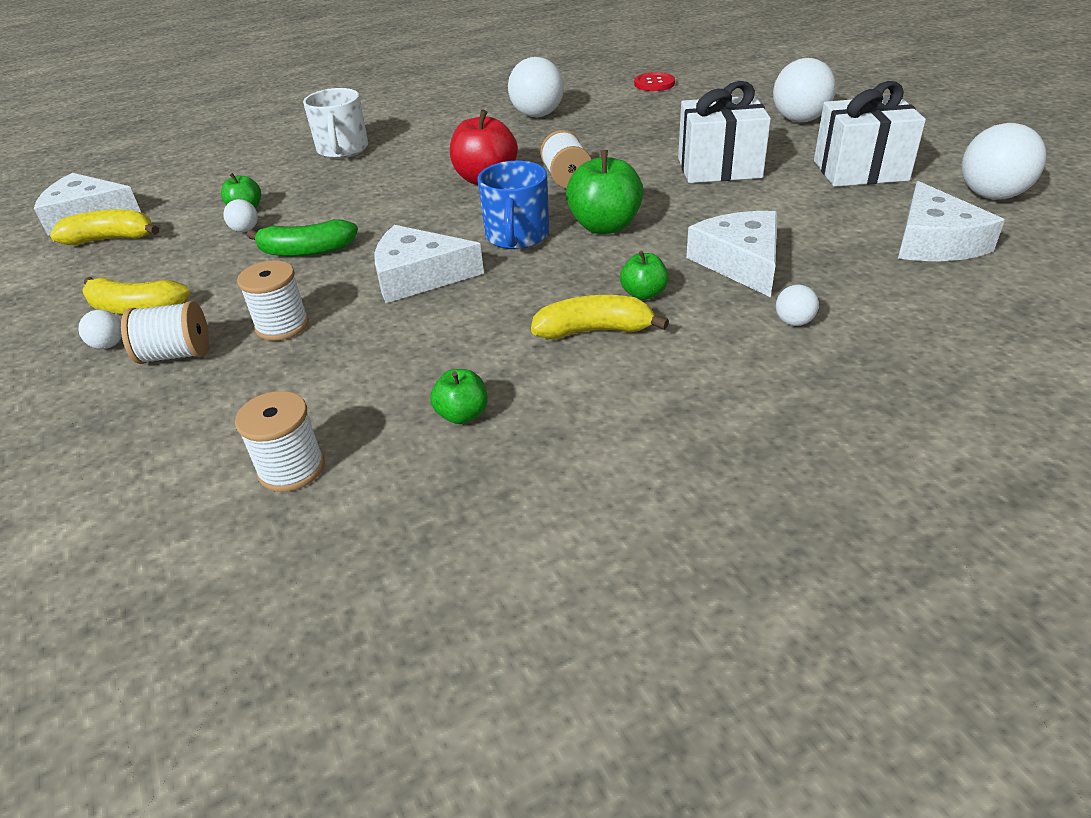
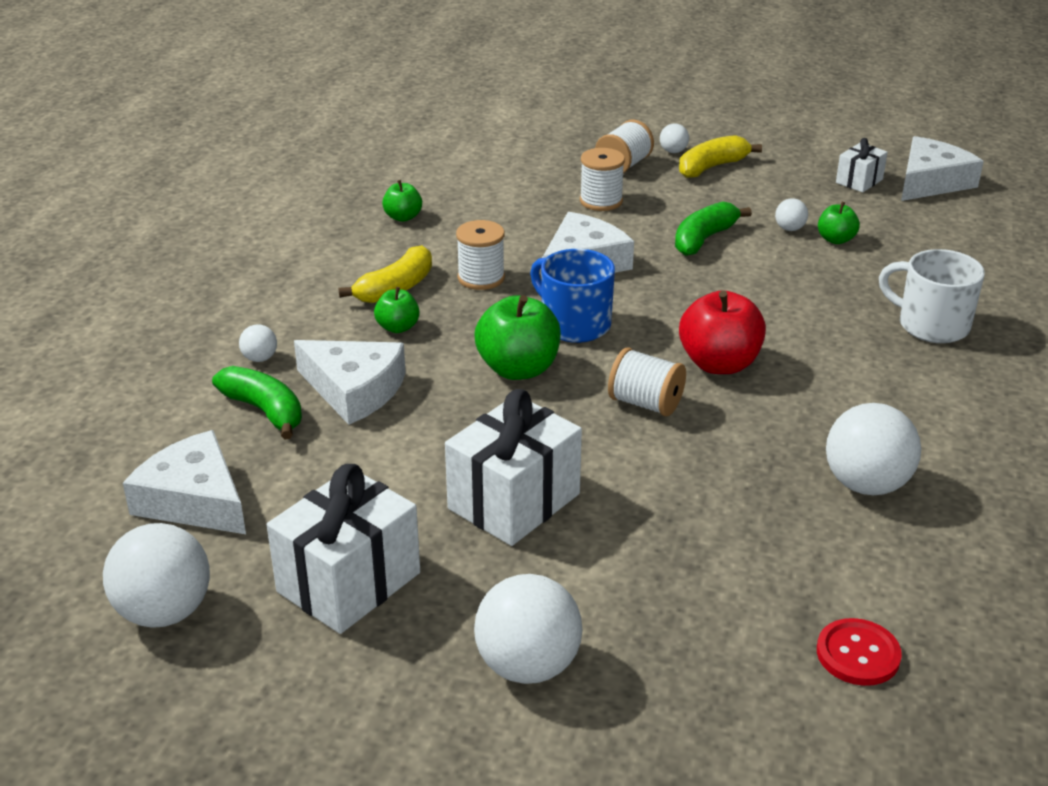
camera: 130 degrees right, 5 degrees down
yellow banana [50,209,159,245] -> white gift [836,138,888,192]
white spool [235,391,324,492] -> white spool moved to [456,220,505,290]
none -> green banana [212,366,302,440]

